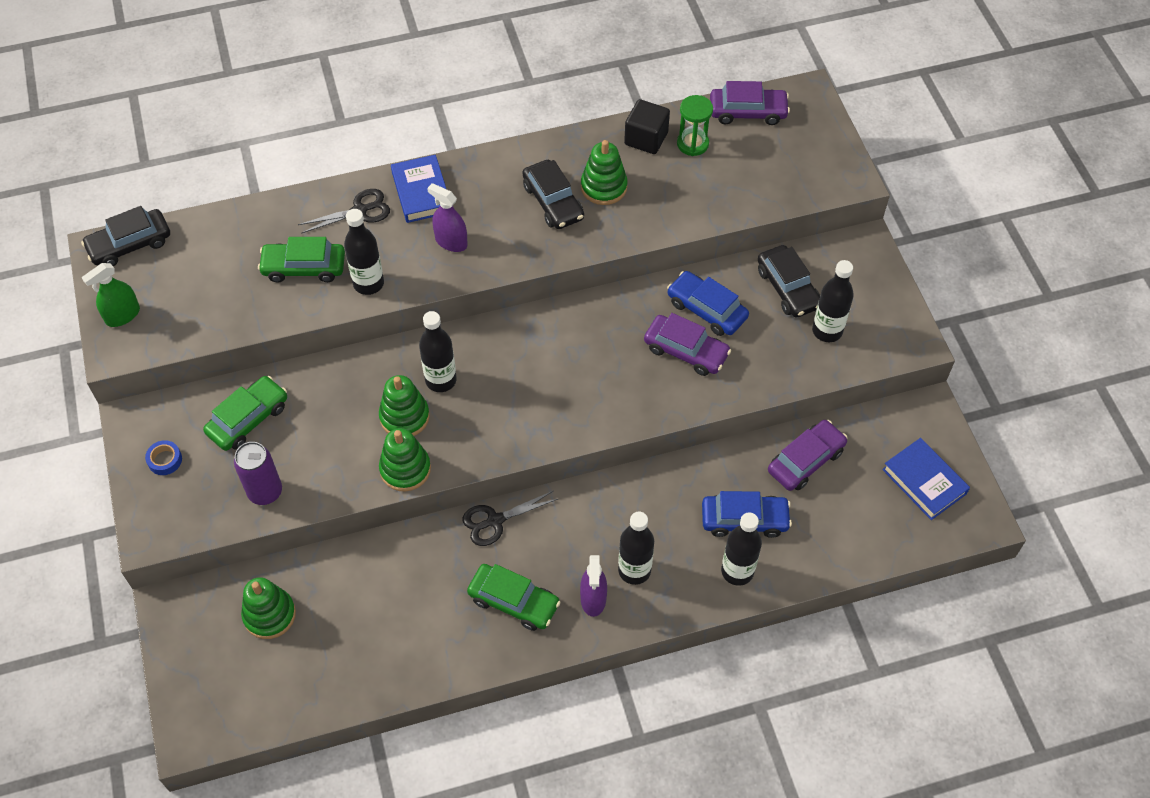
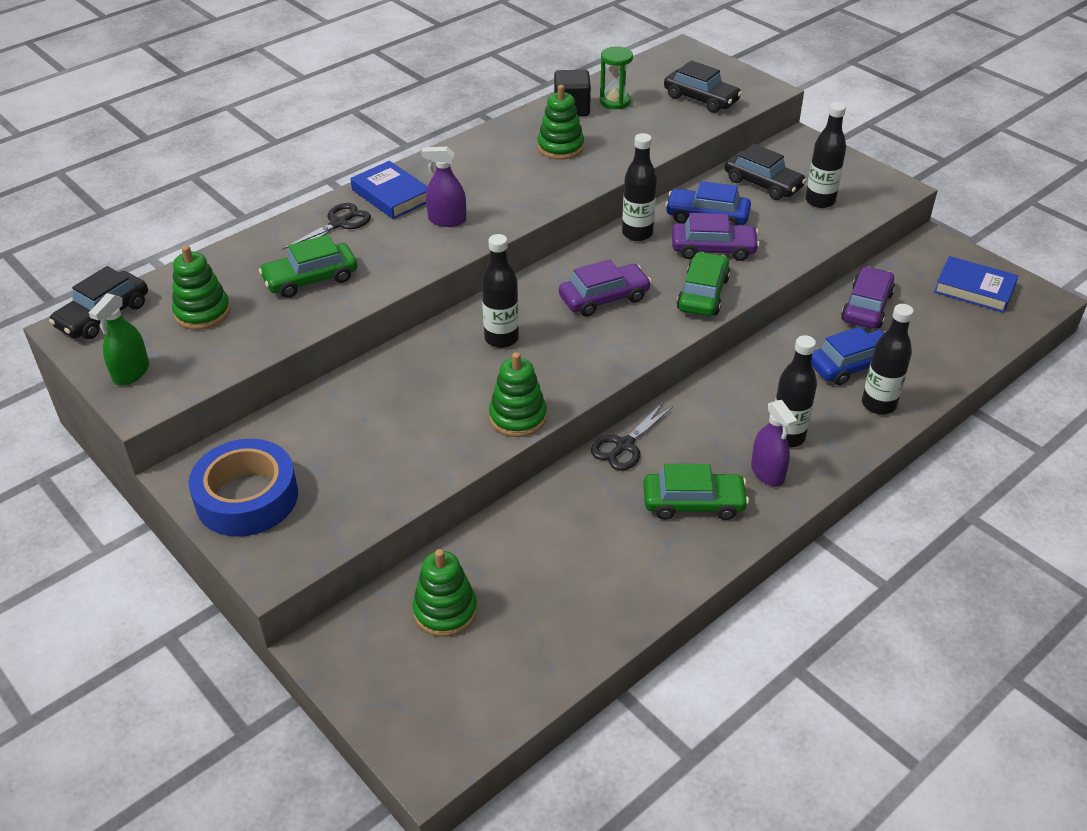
camera: 25 degrees left, 15 degrees down
blue tape [145,440,182,475] -> blue tape [189,439,298,537], size x2.48
green car [203,376,287,451] -> green car moved to [677,252,730,316]
purple can [234,442,282,505] -> none
black bottle [344,209,384,295] -> black bottle moved to [622,133,657,241]
green stacking toy [379,375,430,436] -> green stacking toy moved to [172,245,231,330]
black car [522,160,584,229] -> black car moved to [664,60,742,113]
purple car [710,81,790,125] -> purple car moved to [559,259,652,317]

